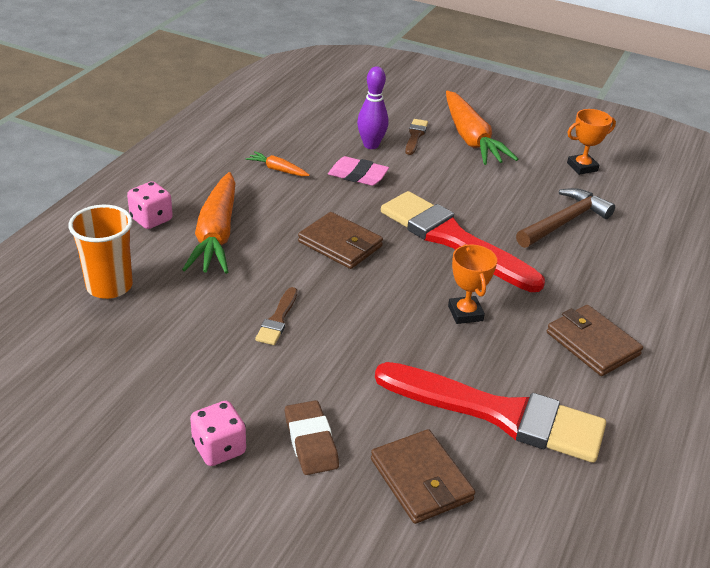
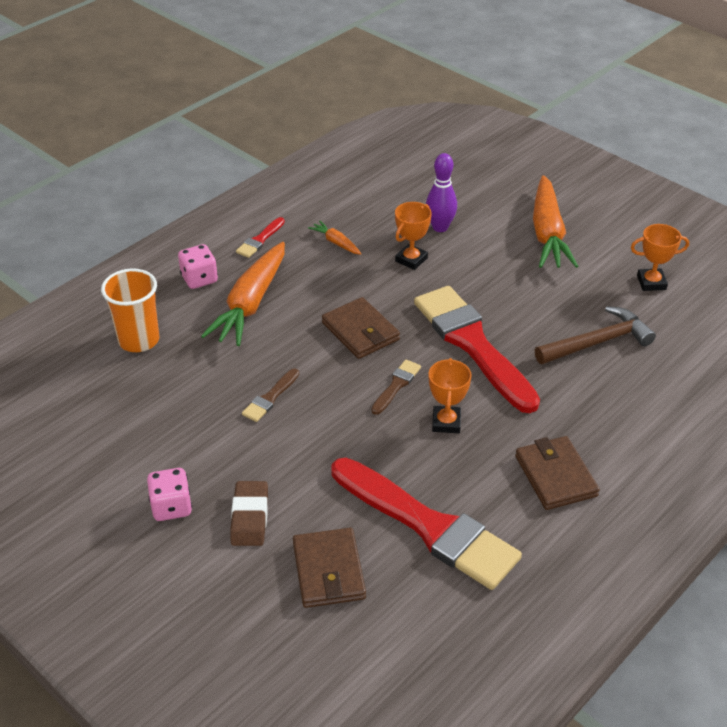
camera: 20 degrees right, 5 degrees up
pink eraser [328,156,389,186] -> orange trophy [395,202,432,270]
brown brush [405,119,428,155] -> brown brush moved to [371,360,421,415]
none -> red brush [236,217,285,258]

